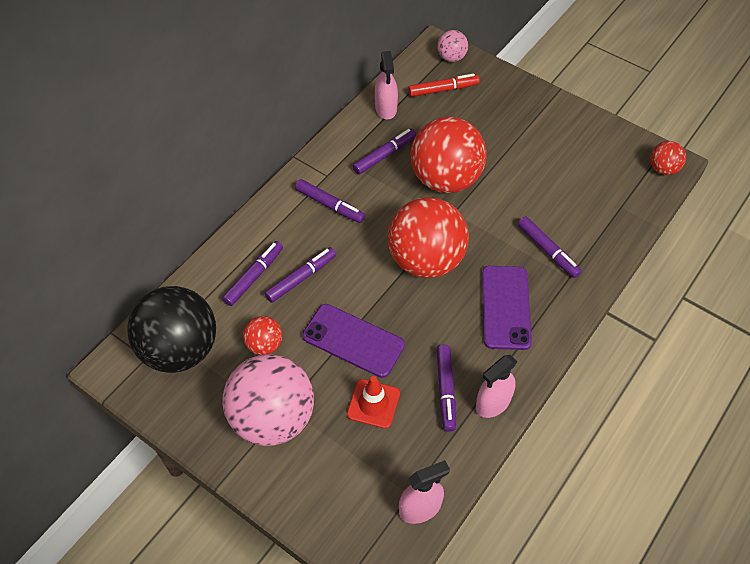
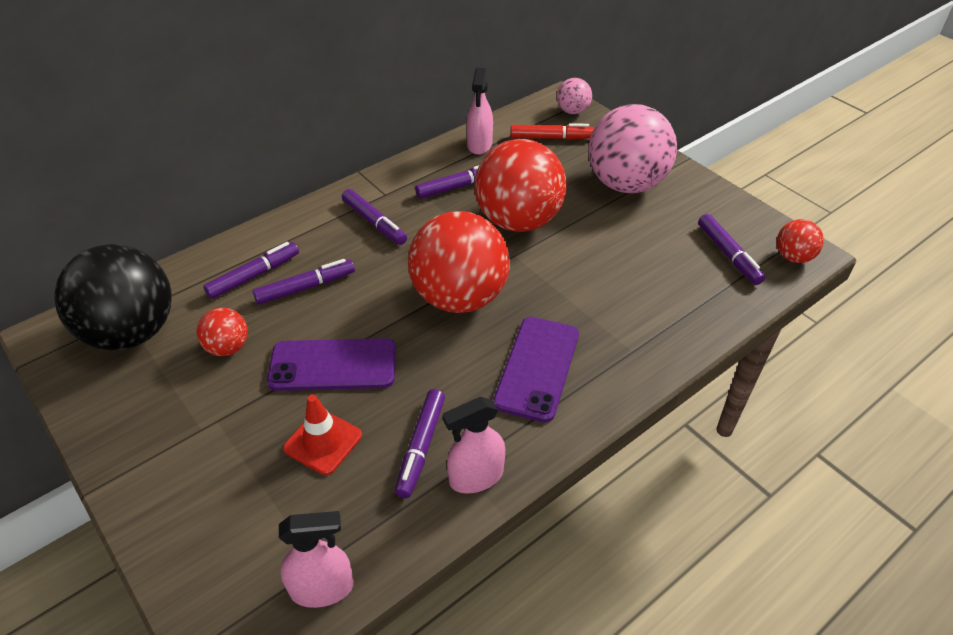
camera: 15 degrees right, 10 degrees down
pink ball [222,354,314,446] -> pink ball moved to [588,104,677,193]
purple phone [302,304,405,378] -> purple phone turned 45 degrees counterclockwise [267,338,396,391]
purple marker [518,216,582,278] -> purple marker moved to [698,214,765,285]

